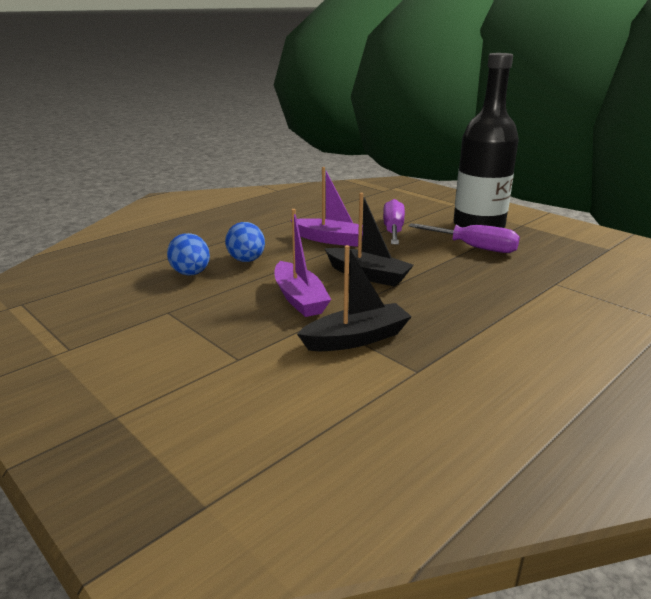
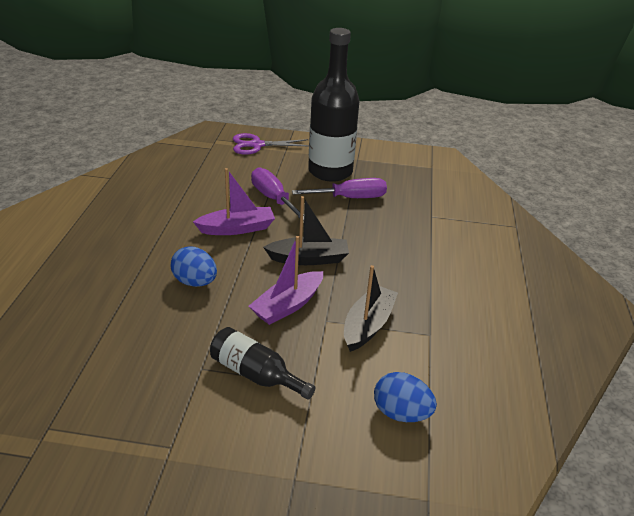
camera: 40 degrees left, 10 degrees up
blue egg [167,233,210,276] -> blue egg moved to [374,372,437,422]
purple boat [274,209,331,317] -> purple boat turned 105 degrees clockwise [249,236,323,325]
none -> black bottle [210,327,315,400]
none -> purple scissors [233,133,309,155]

